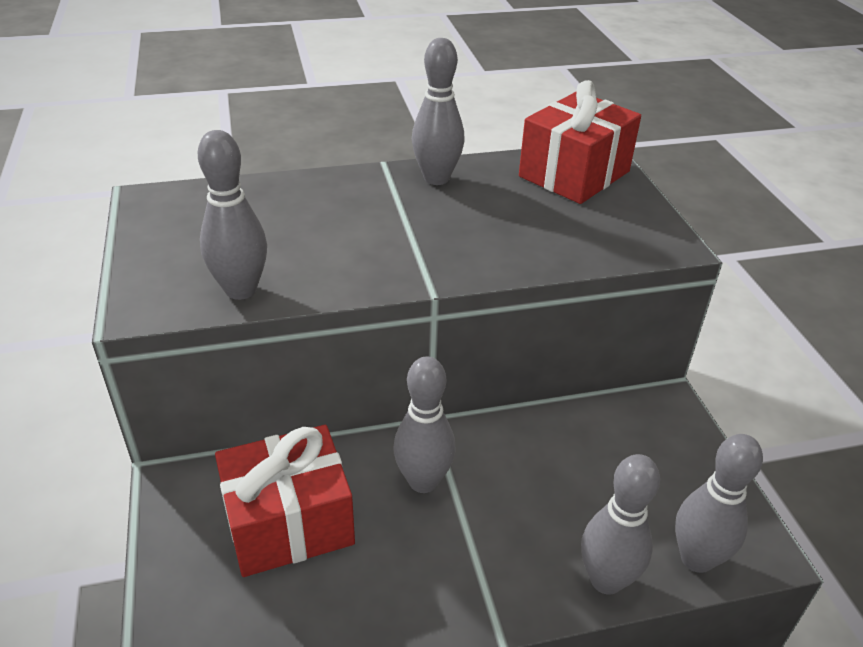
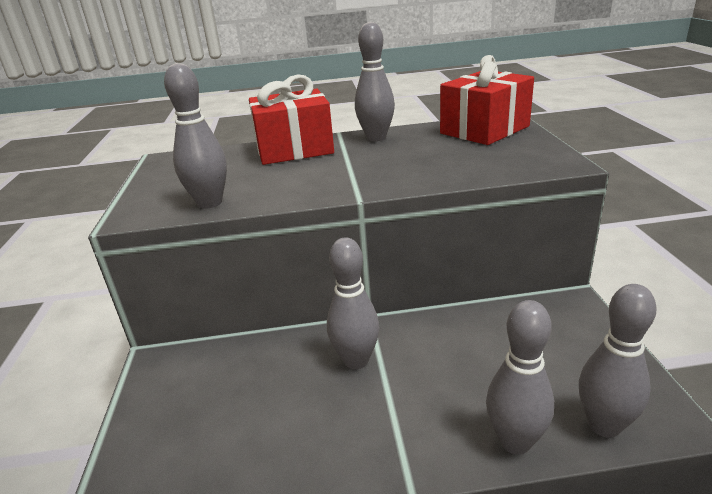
camera: 10 degrees right, 10 degrees down
red gift [215,425,355,577] -> red gift moved to [249,74,334,165]

